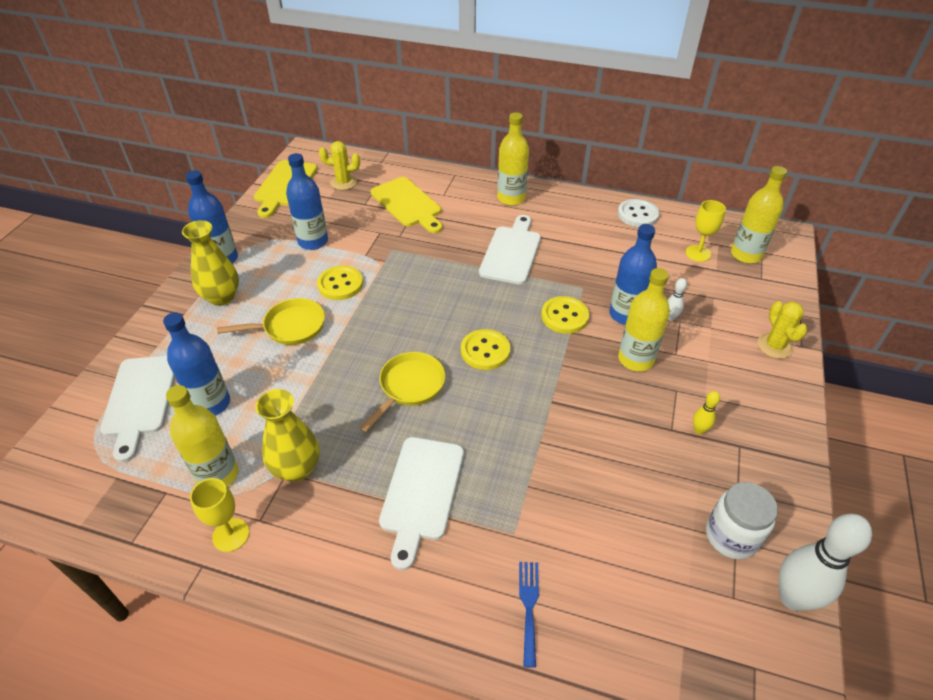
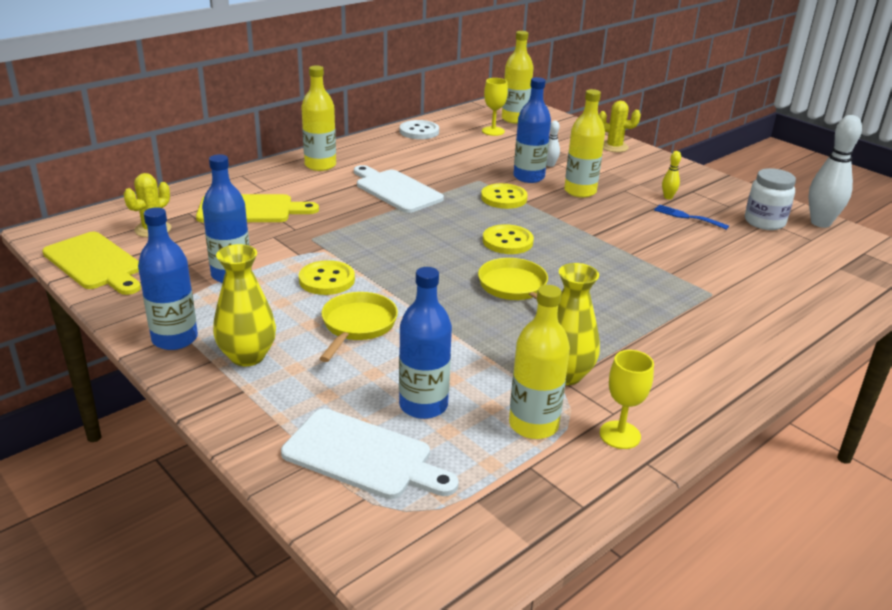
camera: 60 degrees left, 15 degrees down
white cutting board [379,437,464,570] -> none
blue fork [519,562,539,668] -> blue fork moved to [654,205,729,230]

